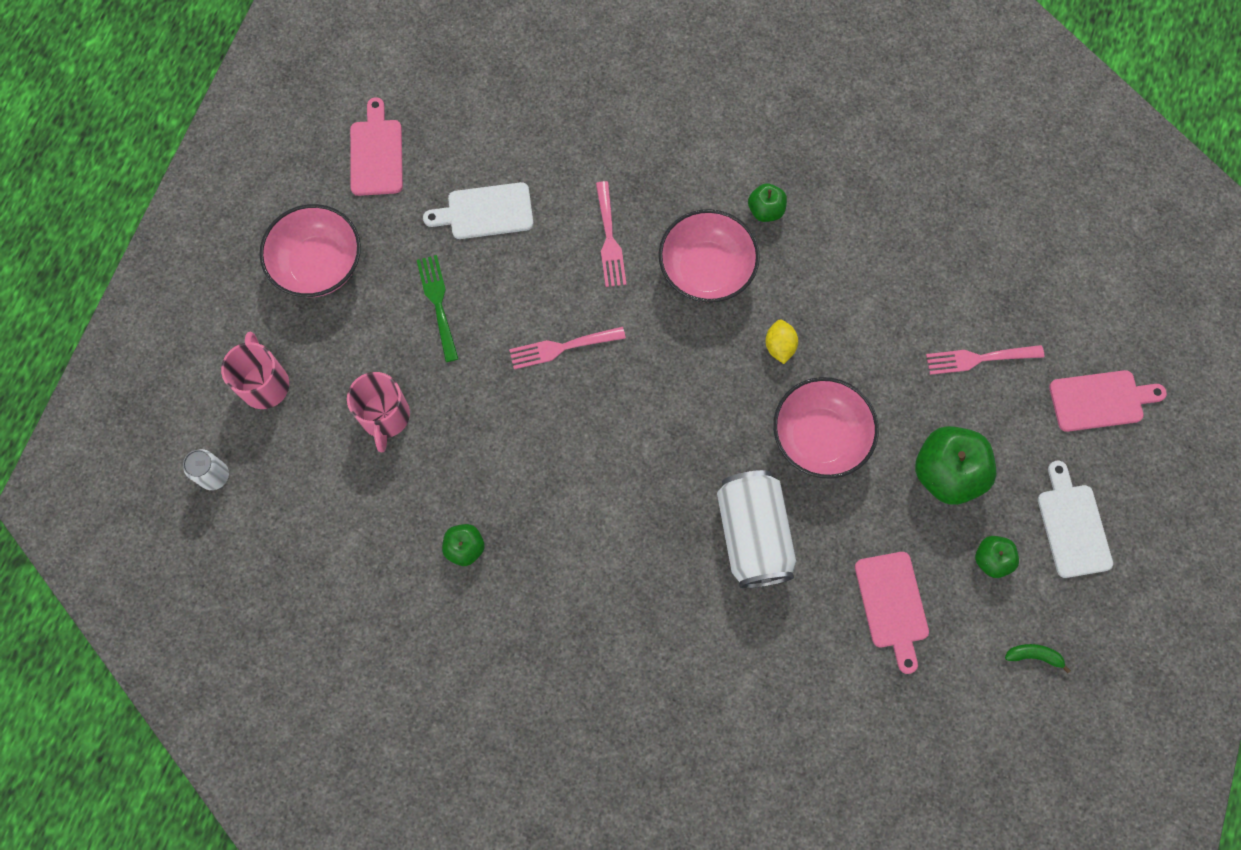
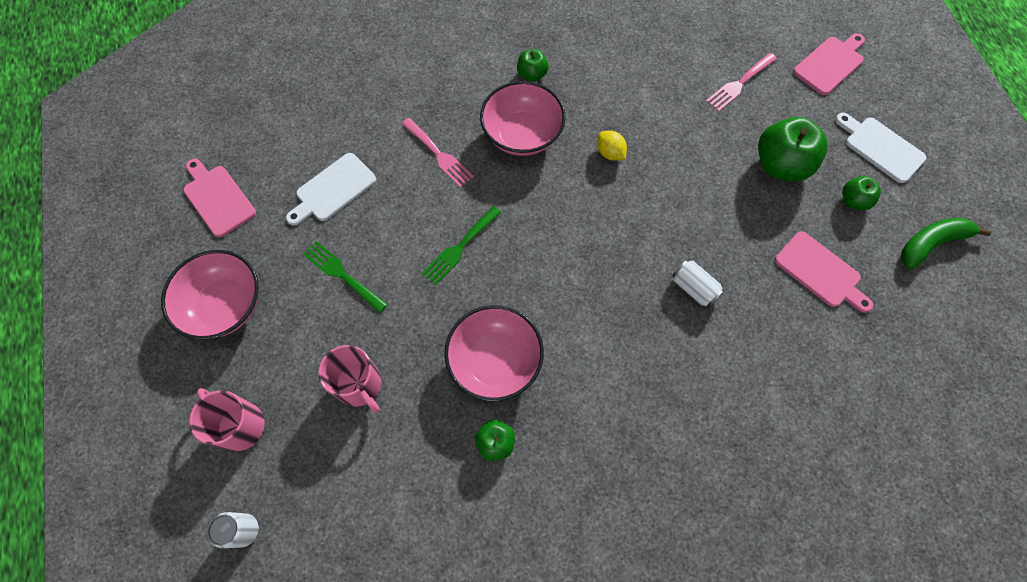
camera: 35 degrees left, 5 degrees down
pink fork [509,327,626,369] -> green fork [421,206,501,286]
white can [717,470,796,588] -> white can [672,260,724,308], size x0.51
pink bowl [773,377,879,479] -> pink bowl moved to [444,305,544,401]
green banana [1005,644,1071,673] -> green banana [901,218,991,270], size x1.85

